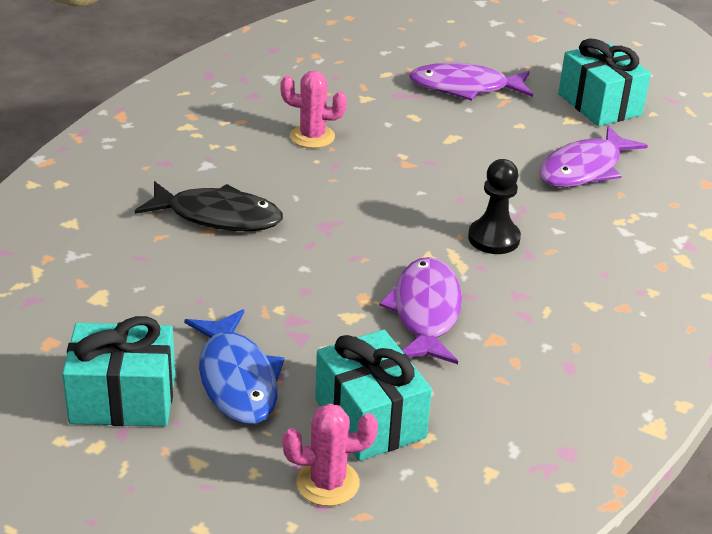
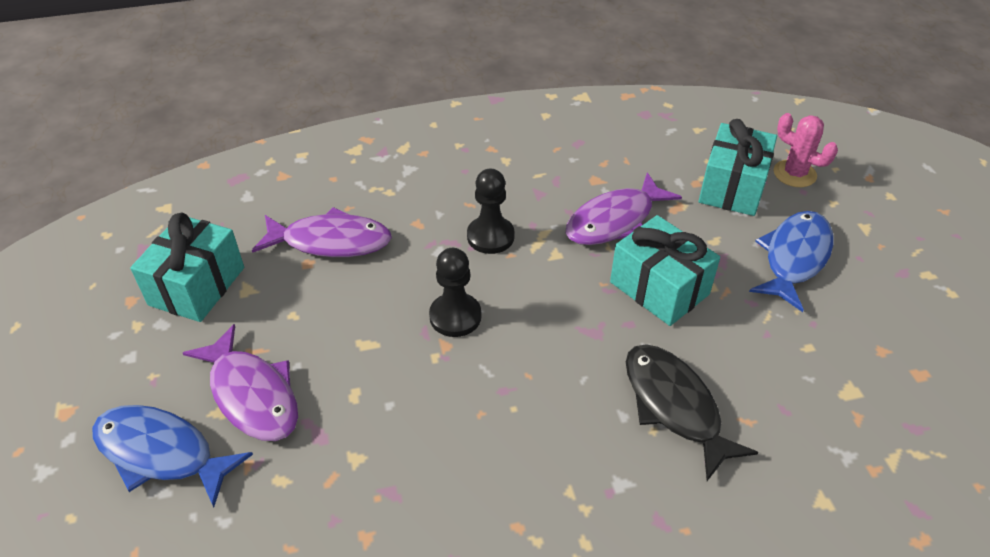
camera: 130 degrees left, 10 degrees up
turquoise gift [62,316,175,426] -> turquoise gift moved to [610,215,720,326]
pink cactus [280,71,347,148] -> none
none -> blue fish [92,405,253,507]
none -> black pawn [429,248,481,337]

